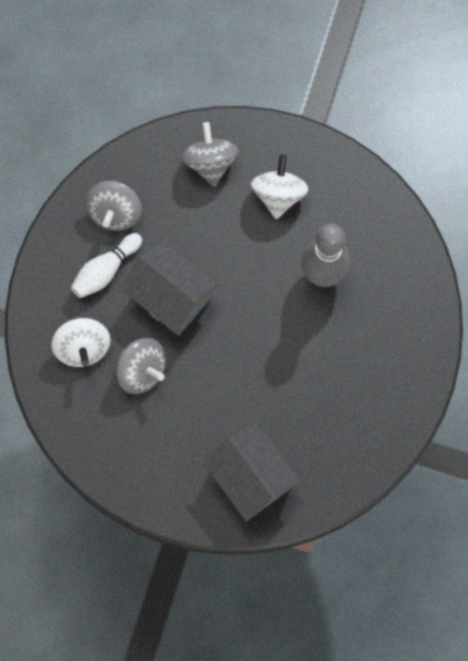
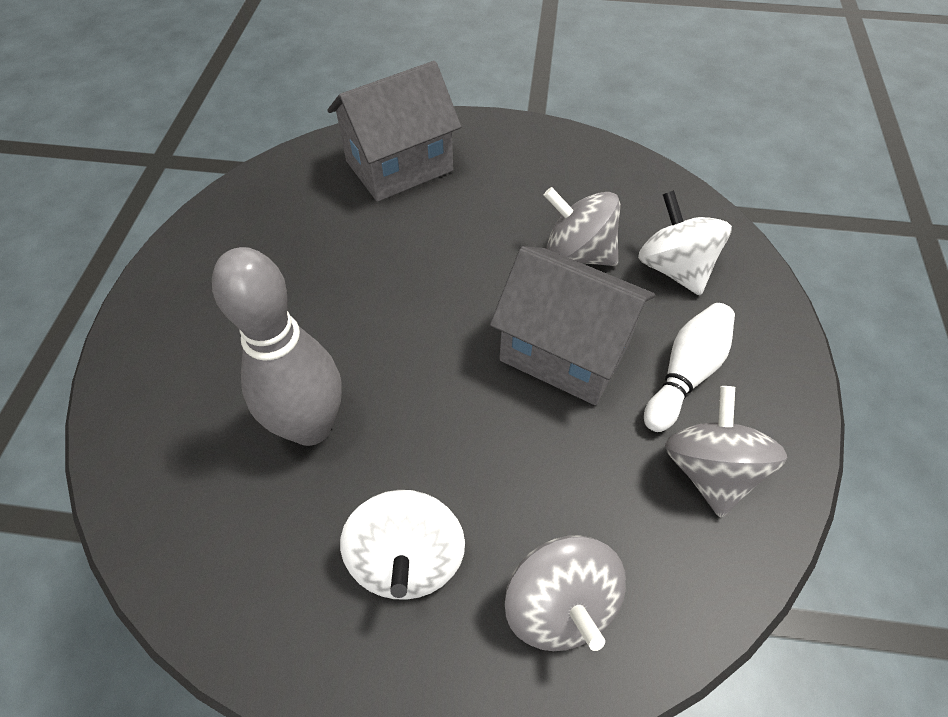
camera: 170 degrees right, 20 degrees down
grey house [203,423,301,521] -> grey house turned 75 degrees counterclockwise [328,61,461,202]

